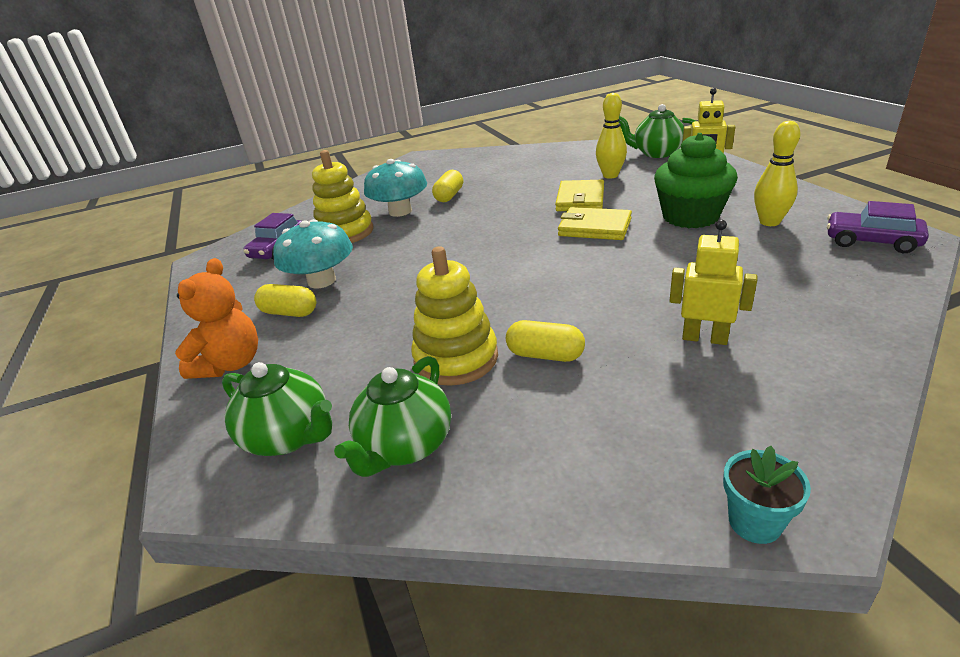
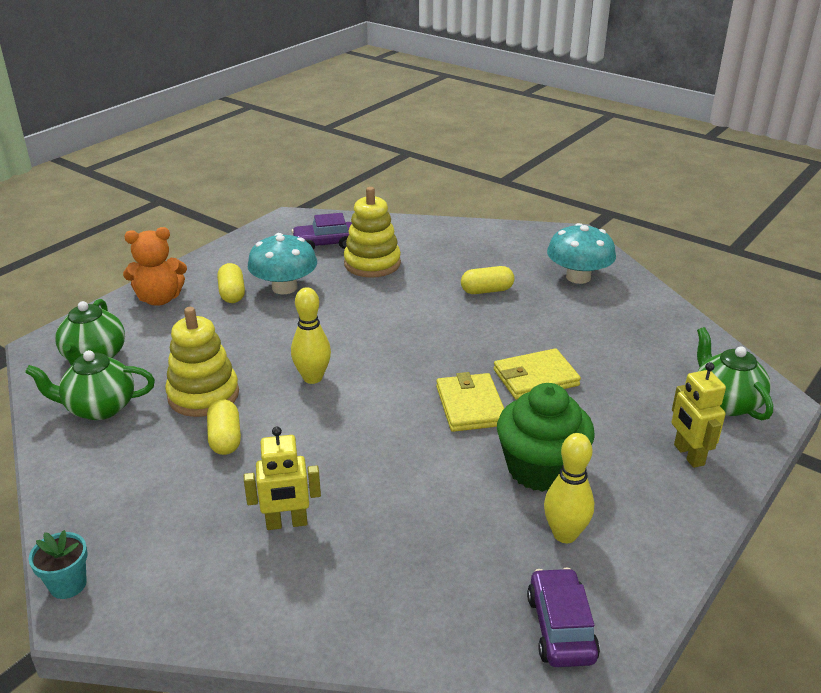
camera: 55 degrees right, 0 degrees up
turquoise mushroom [364,159,427,217] -> turquoise mushroom moved to [547,223,616,284]
yellow bowling pin [596,93,627,179] -> yellow bowling pin moved to [291,287,331,384]
yellow robot [669,220,757,345] -> yellow robot turned 90 degrees clockwise [244,426,321,530]

